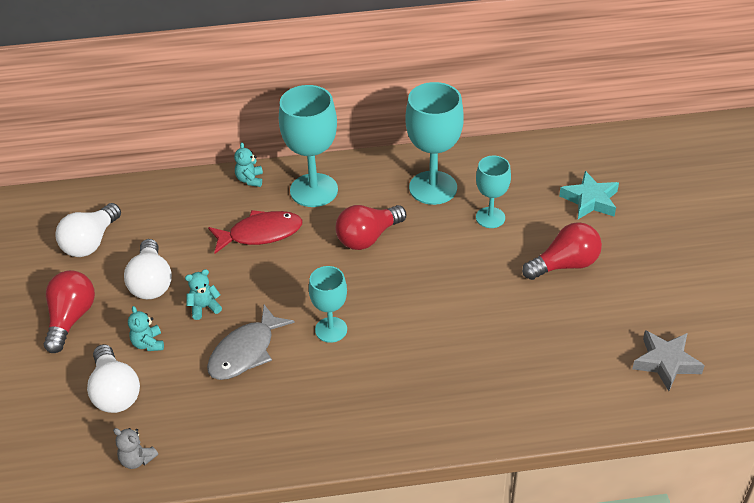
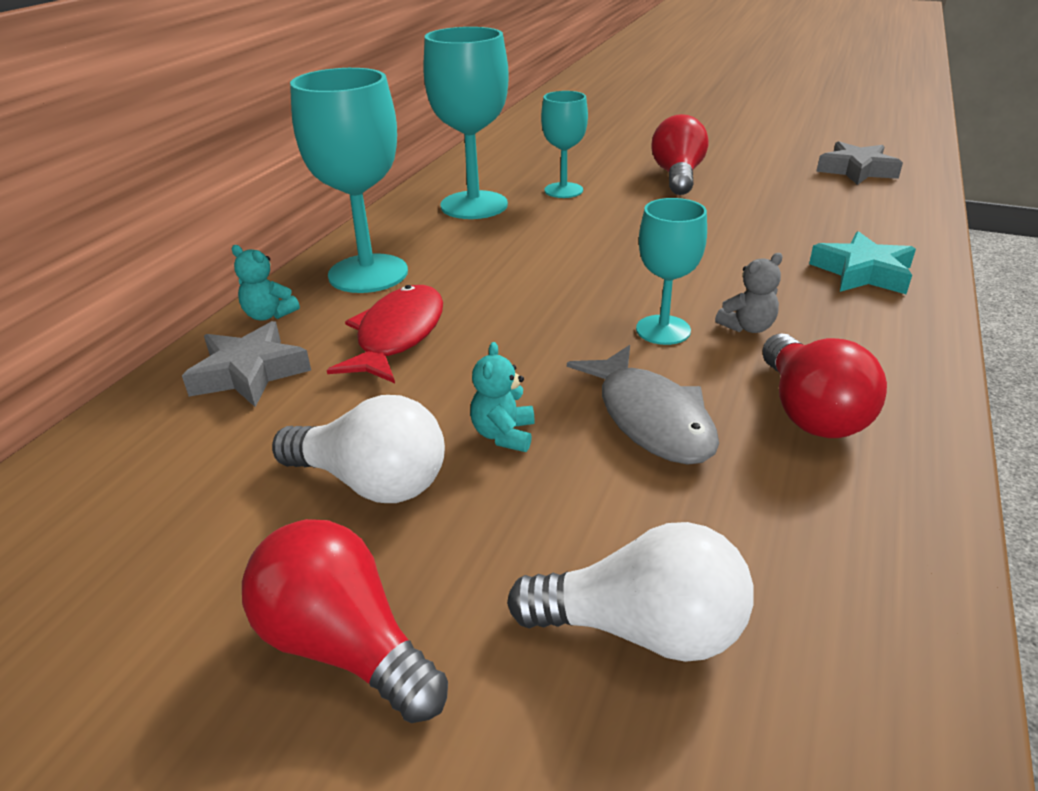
camera: 60 degrees left, 10 degrees down
white light bulb [55,203,121,257] -> none
grey teddy bear [113,428,158,469] -> grey teddy bear moved to [715,253,783,333]
turquoise teddy bear [128,306,164,351] -> none
red light bulb [335,205,406,250] -> red light bulb moved to [762,334,887,438]
turquoise star [559,171,619,219] -> turquoise star moved to [809,231,916,294]
none -> grey star [182,321,311,407]

